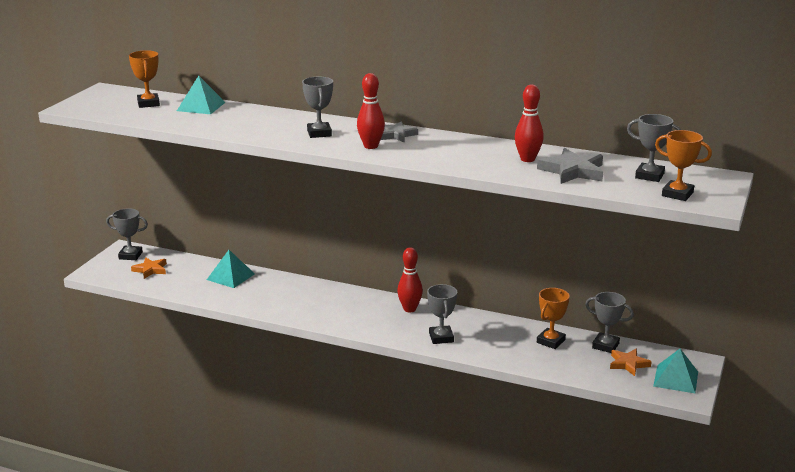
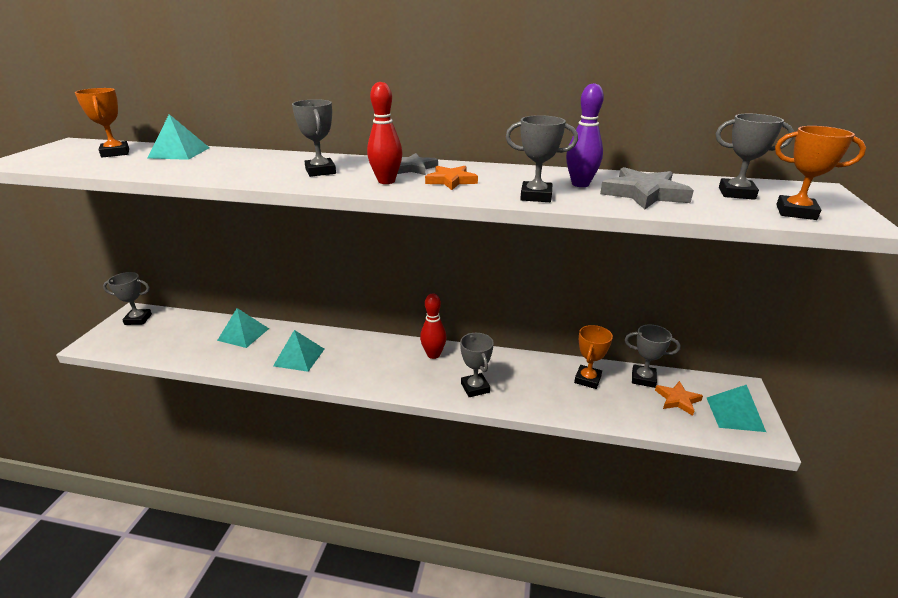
camera: 10 degrees left, 5 degrees up
orange star [131,257,167,279] -> orange star moved to [425,166,478,190]
red bowling pin [515,84,544,162] -> purple bowling pin [566,83,604,187]
none -> turquoise pyramid [273,330,324,372]
none -> grey trophy [506,115,578,202]

